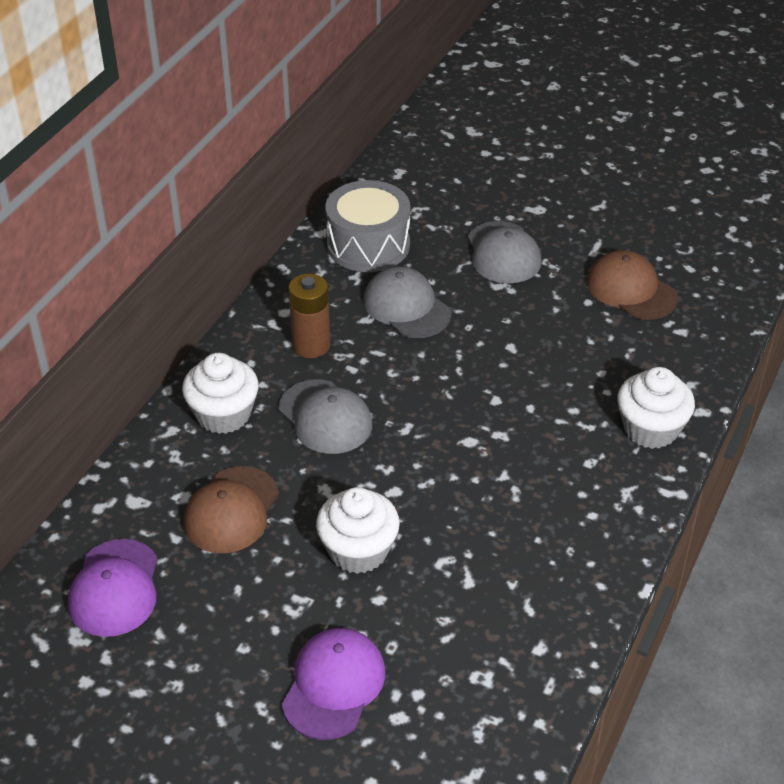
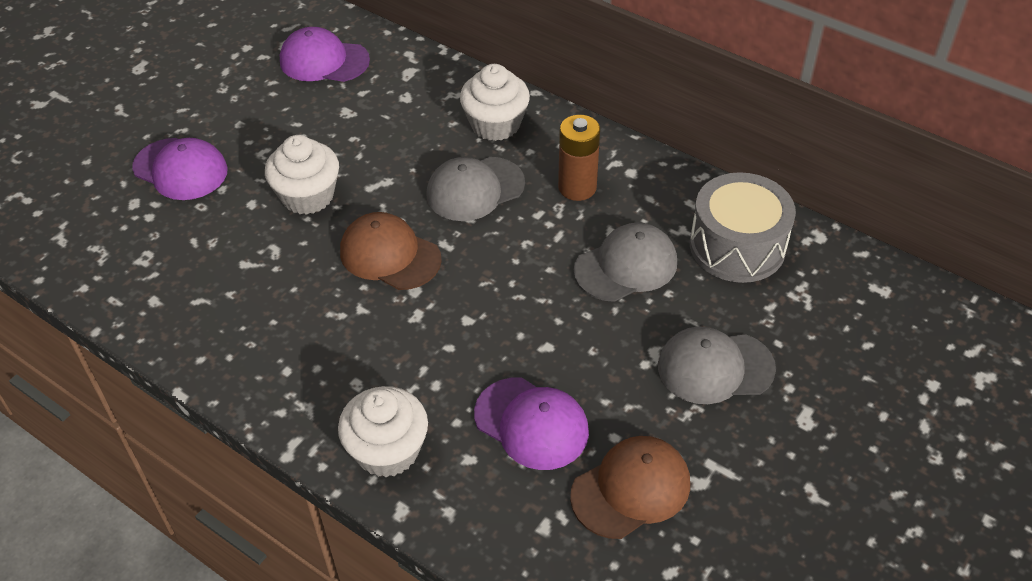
camera: 100 degrees right, 5 degrees up
brown cap [183,466,279,553] -> brown cap moved to [340,212,442,290]
none -> purple cap [474,378,589,470]

